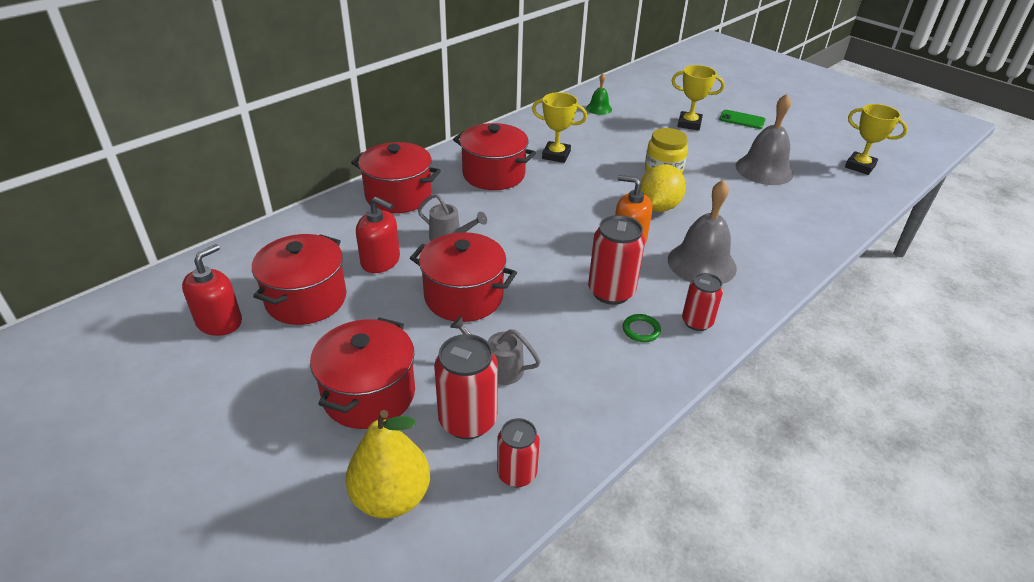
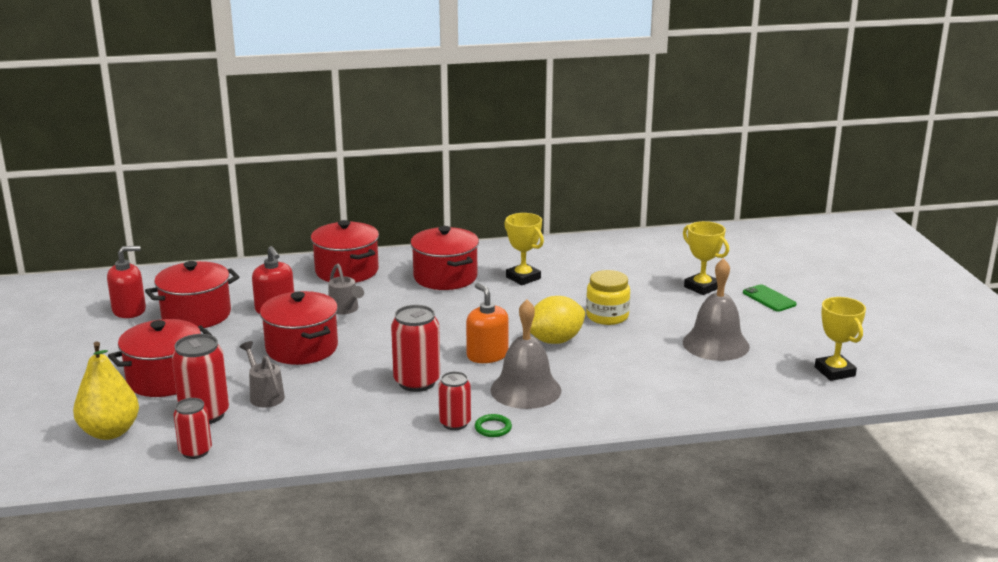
camera: 35 degrees right, 15 degrees down
green bell [586,73,612,115] -> none
green ring [623,314,661,342] -> green ring moved to [475,414,512,437]

